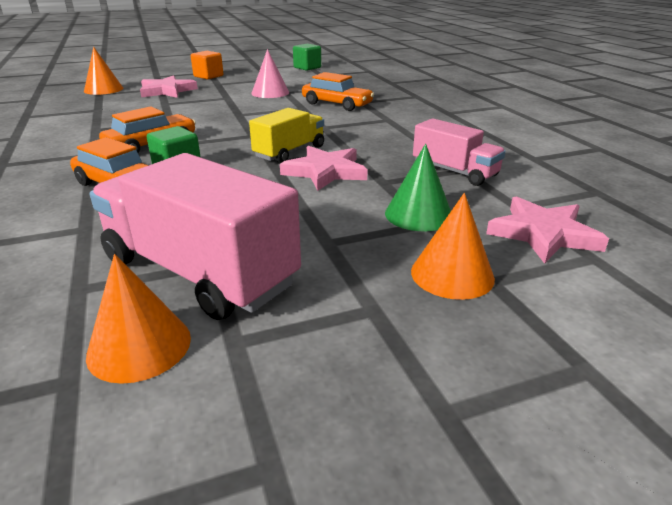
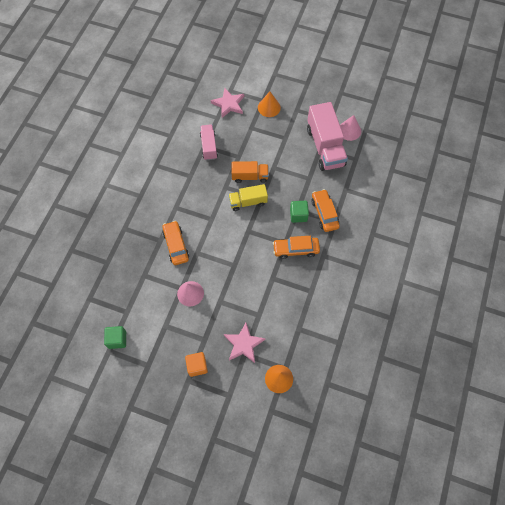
camera: 140 degrees left, 35 degrees up
orange cone [86,254,191,384] -> pink cone [340,115,361,141]
pink star [280,146,368,191] -> orange truck [232,161,269,183]
green cone [385,144,451,231] -> none

